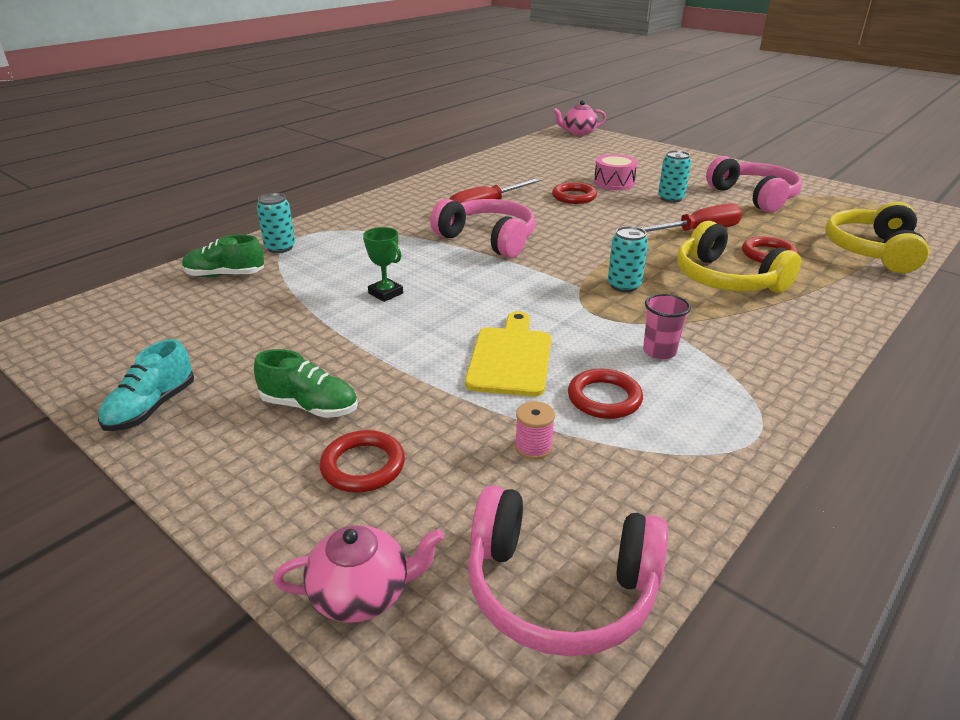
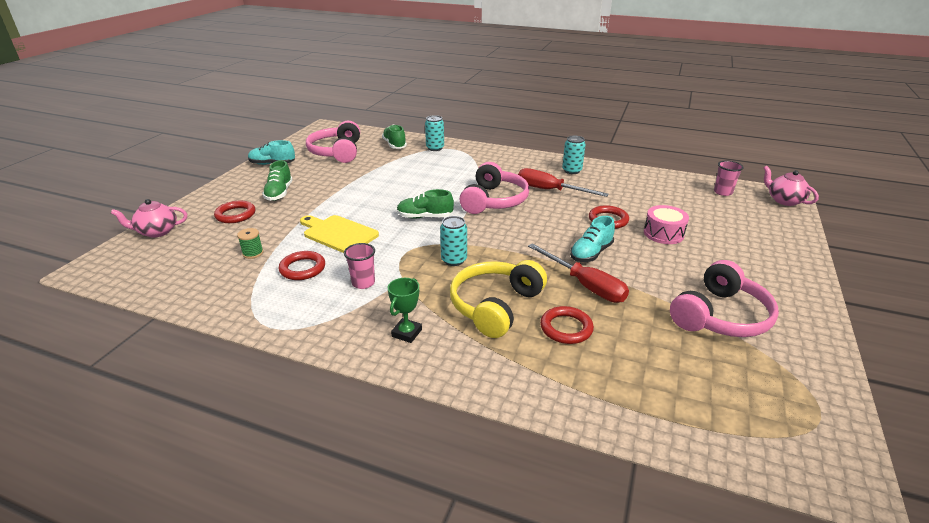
camera: 70 degrees right, 0 degrees up
pink teapot [273,525,444,623] -> pink teapot turned 105 degrees clockwise [111,199,187,238]
green trophy [363,227,403,302] -> green trophy moved to [388,278,422,343]
yellow cutting board [465,311,551,397] -> yellow cutting board turned 135 degrees counterclockwise [300,215,379,253]
pink headphones [468,485,668,657] -> pink headphones moved to [306,121,360,163]
pink spool [515,401,555,460] -> green spool [237,228,263,259]
turquoise can [658,150,691,203] -> turquoise can moved to [562,136,586,174]
yellow headphones [825,202,929,273] -> none
none -> green shoe [397,189,454,219]
none -> turquoise shoe [570,216,615,262]
none -> pink cup [714,160,744,196]

